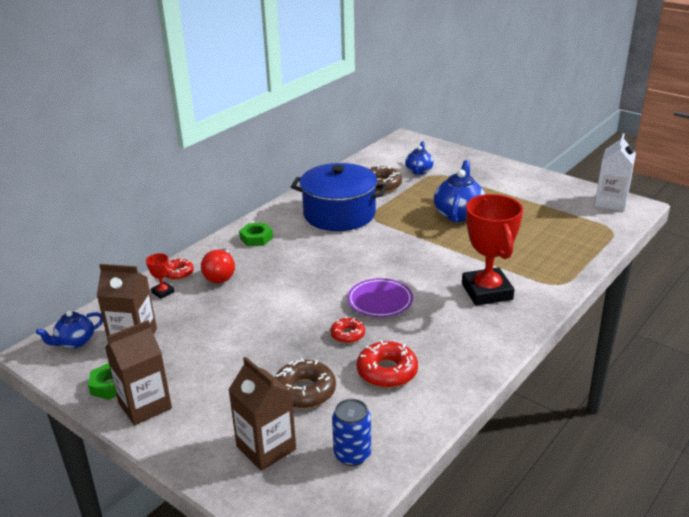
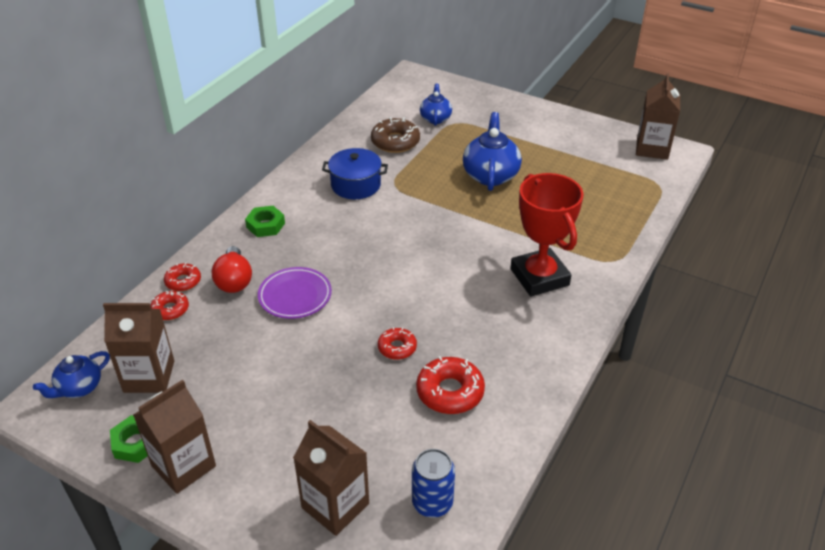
camera: 10 degrees left, 10 degrees up
red trophy [146,253,174,299] -> red donut [150,291,189,320]
brown donut [275,358,336,409] -> none
blue pot [291,163,387,231] -> blue pot [322,148,388,199], size x0.60
purple plate [348,278,413,317] -> purple plate moved to [258,267,332,319]
white carton [594,133,636,211] -> brown carton [636,73,680,160]

